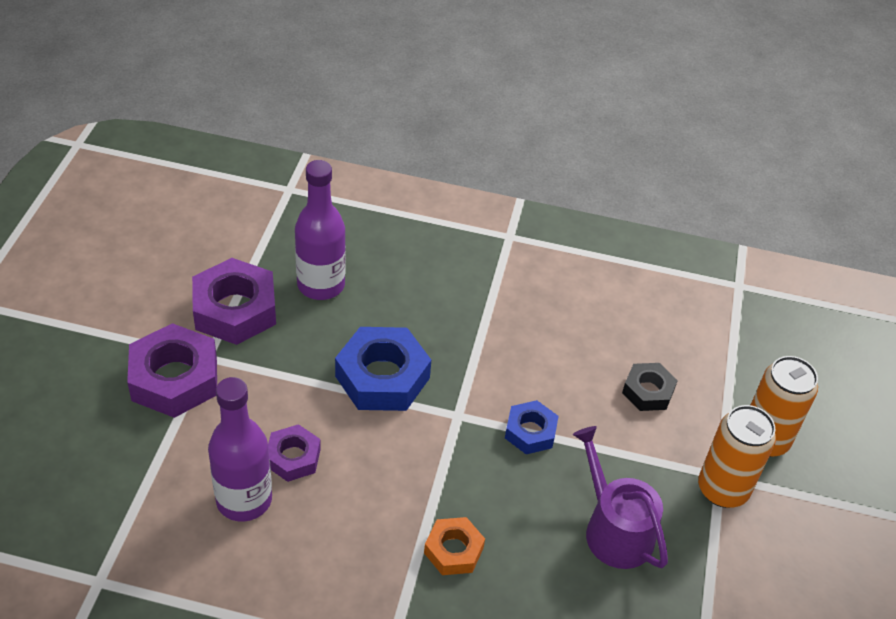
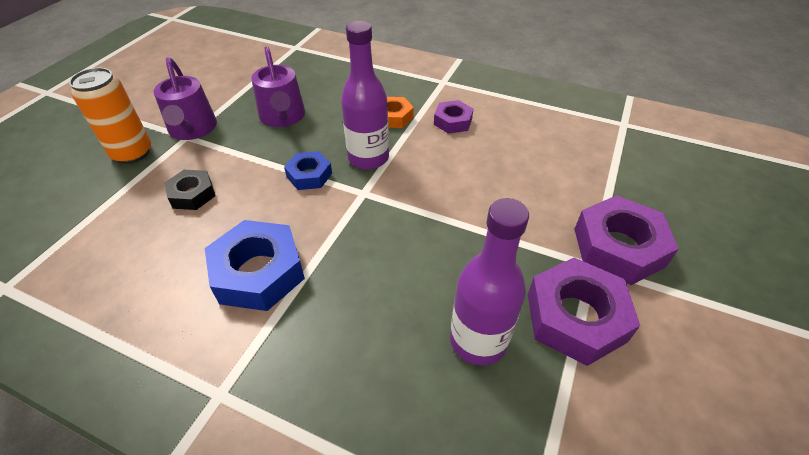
camera: 165 degrees left, 0 degrees up
purple bottle [208,377,272,521] -> purple bottle moved to [341,21,389,170]
purple nut [268,424,321,482] -> purple nut moved to [434,100,473,134]
blue nut [335,327,431,411] -> blue nut moved to [205,220,305,311]
orange can [698,405,776,508] -> purple watering can [153,57,217,140]

